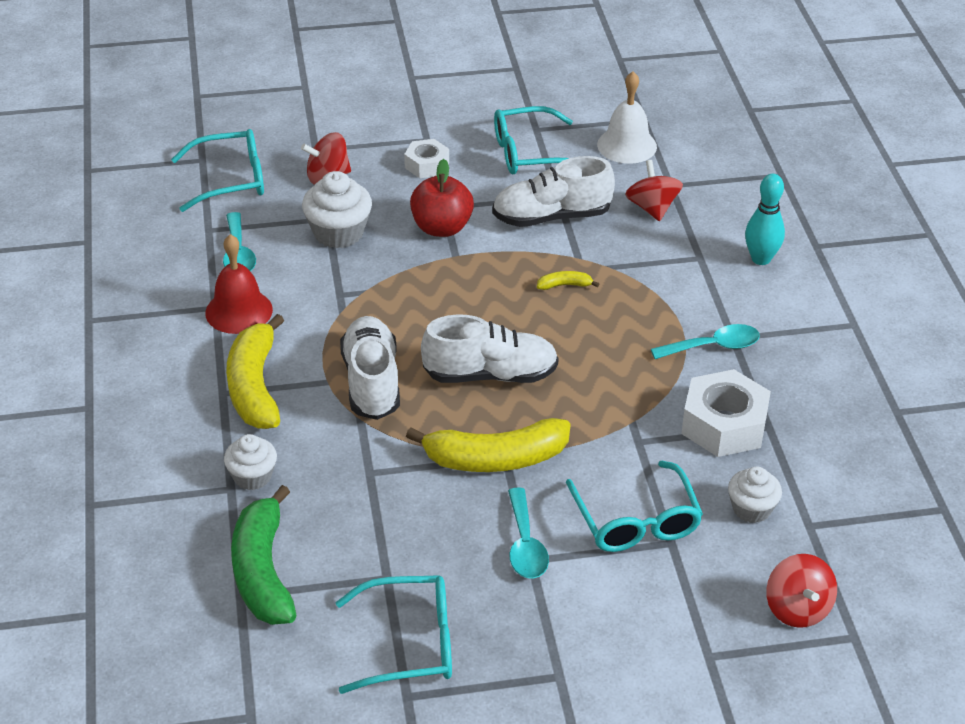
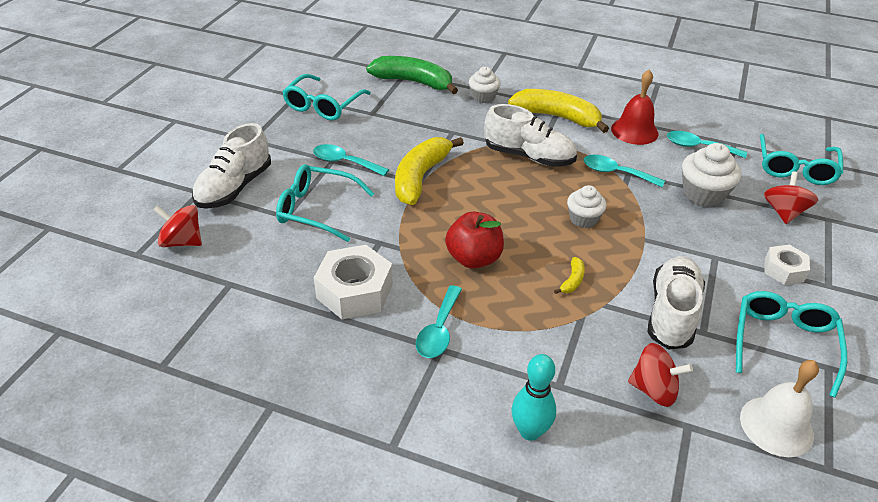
camera: 120 degrees right, 0 degrees up
red apple [410,159,474,237] -> red apple moved to [445,212,504,269]
white shoe [421,314,559,383] -> white shoe moved to [192,123,271,209]
white cupcake [728,467,782,523] -> white cupcake moved to [567,185,607,228]
none -> turquoise spoon [583,155,665,187]

